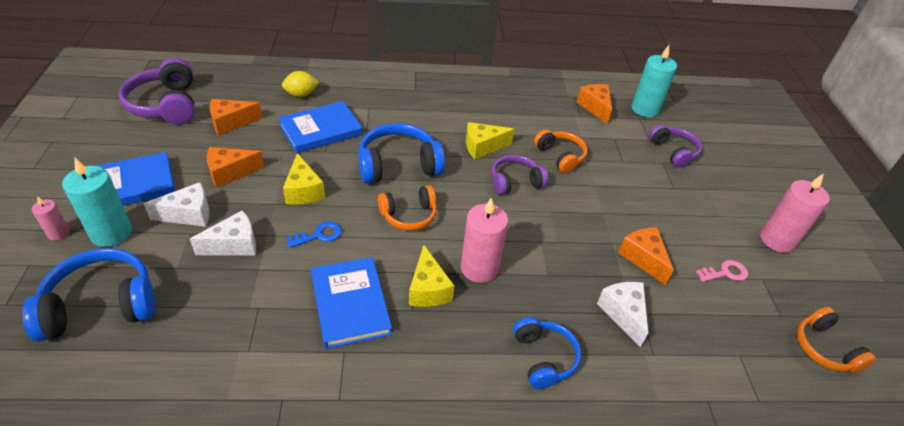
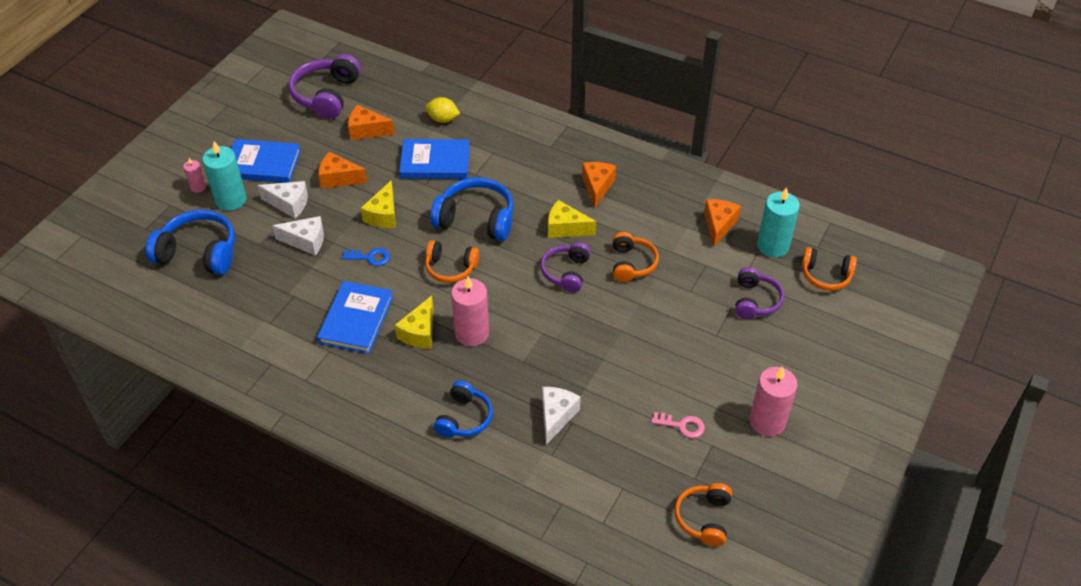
camera: 35 degrees right, 5 degrees up
purple headphones [492,155,548,195] -> purple headphones turned 90 degrees counterclockwise [540,242,591,292]
orange cheese [618,227,673,285] -> orange cheese moved to [582,162,616,208]
none -> orange headphones [802,247,857,291]

